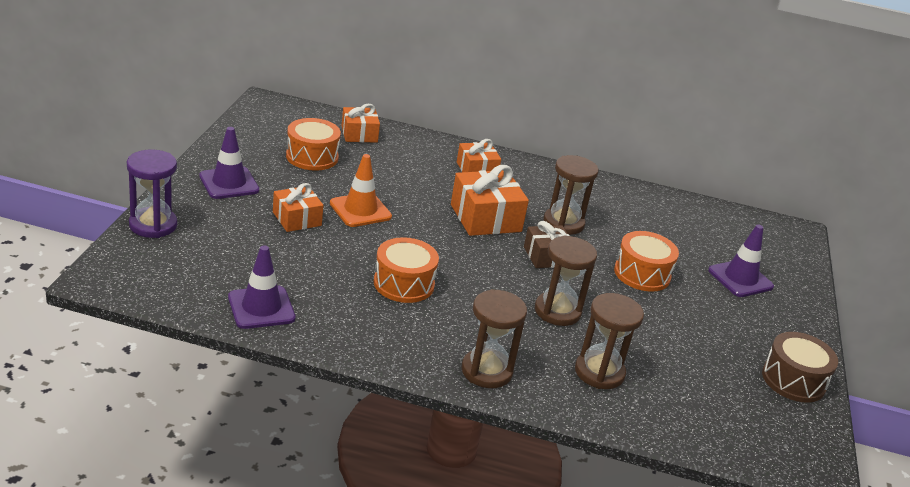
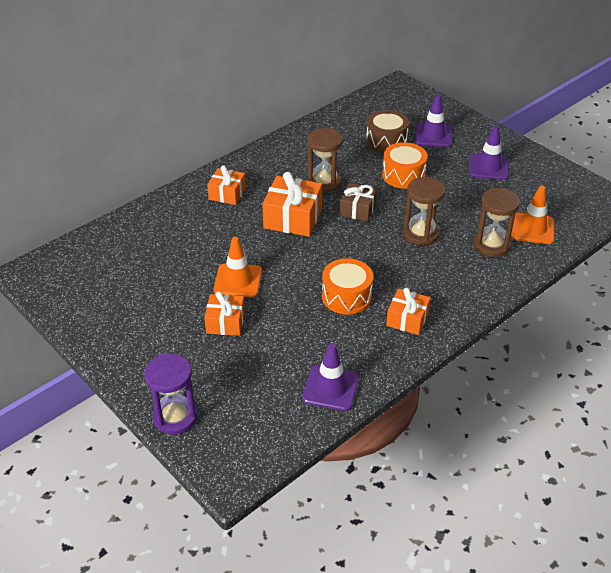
camera: 50 degrees left, 10 degrees up
purple traffic cone [199,127,259,199] -> purple traffic cone moved to [470,125,509,180]
orange drum [286,118,341,171] -> none
orange gift [342,104,380,143] -> orange gift moved to [386,287,431,335]
brown hourglass [461,289,527,388] -> none
brown drum [762,332,838,403] -> brown drum moved to [366,110,409,153]
none -> orange traffic cone [511,186,555,244]

